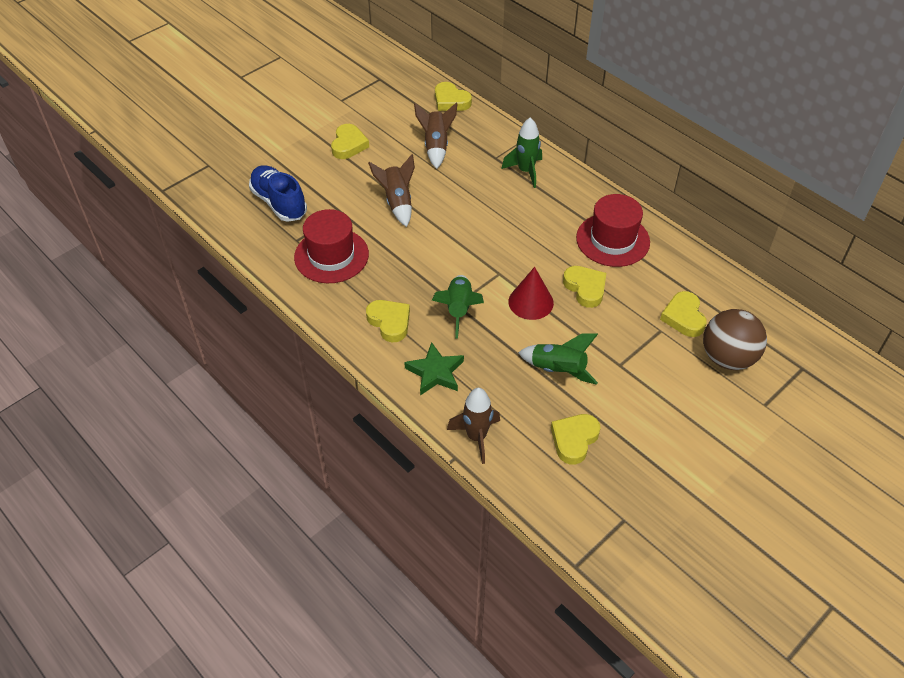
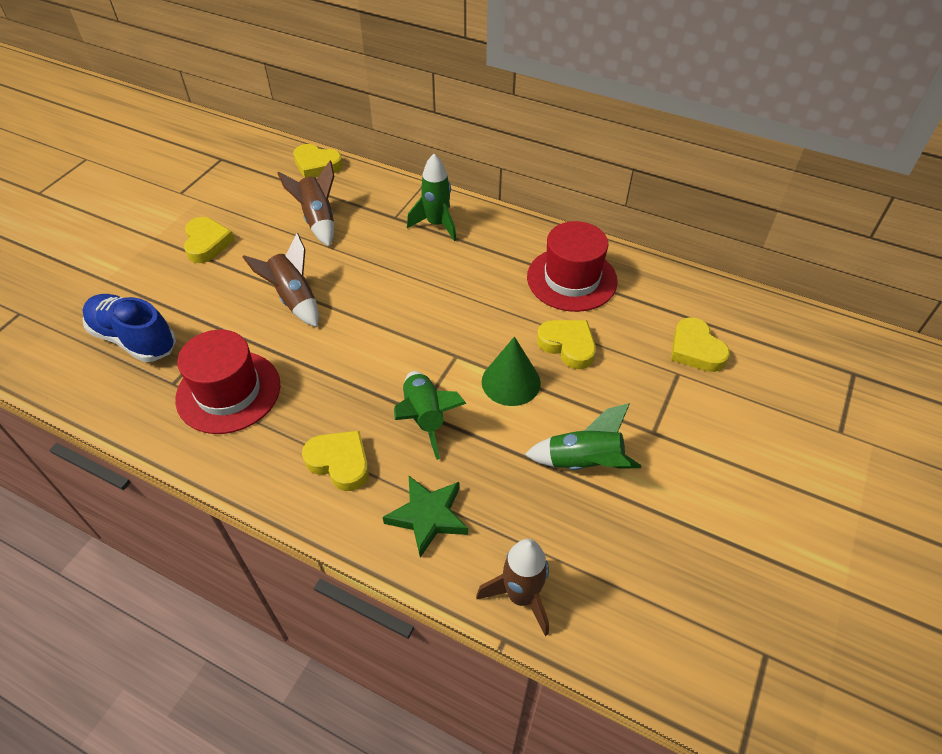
camera: 20 degrees left, 0 degrees up
red cone [509,267,554,320] -> green cone [482,337,541,406]
yellow heart [551,414,600,464] -> none
brown ball [703,309,767,370] -> none

